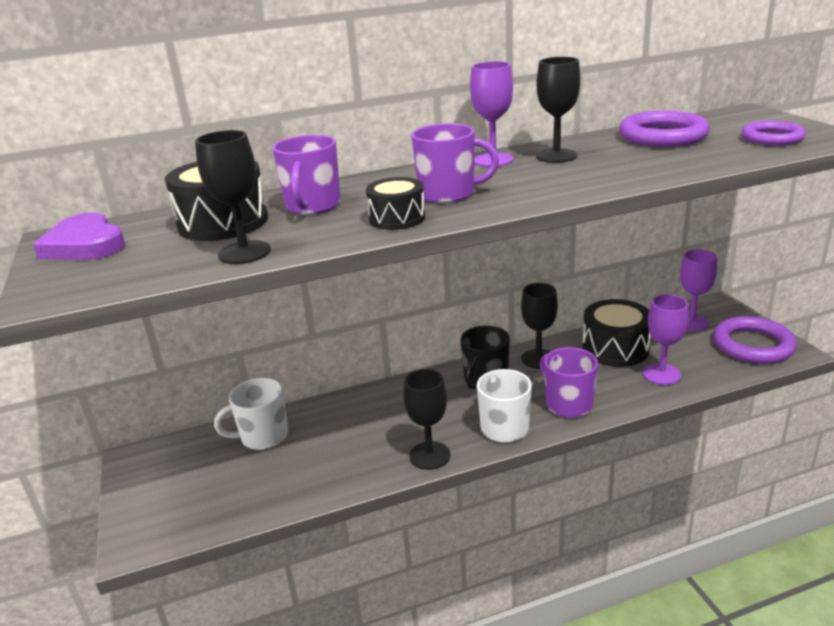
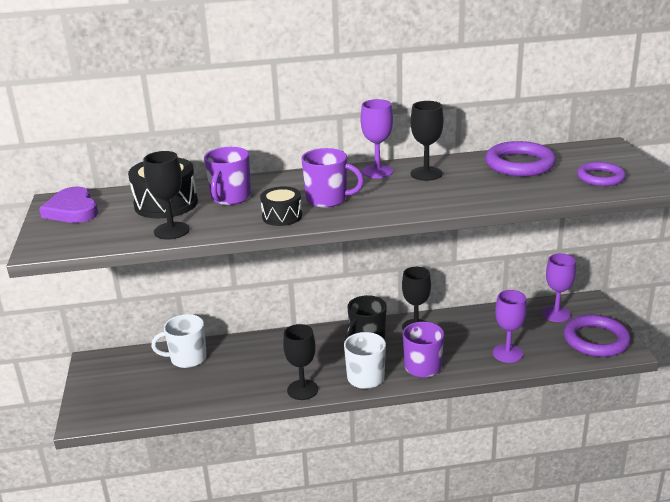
camera: 10 degrees right, 0 degrees up
black drum [582,299,651,367] -> none

